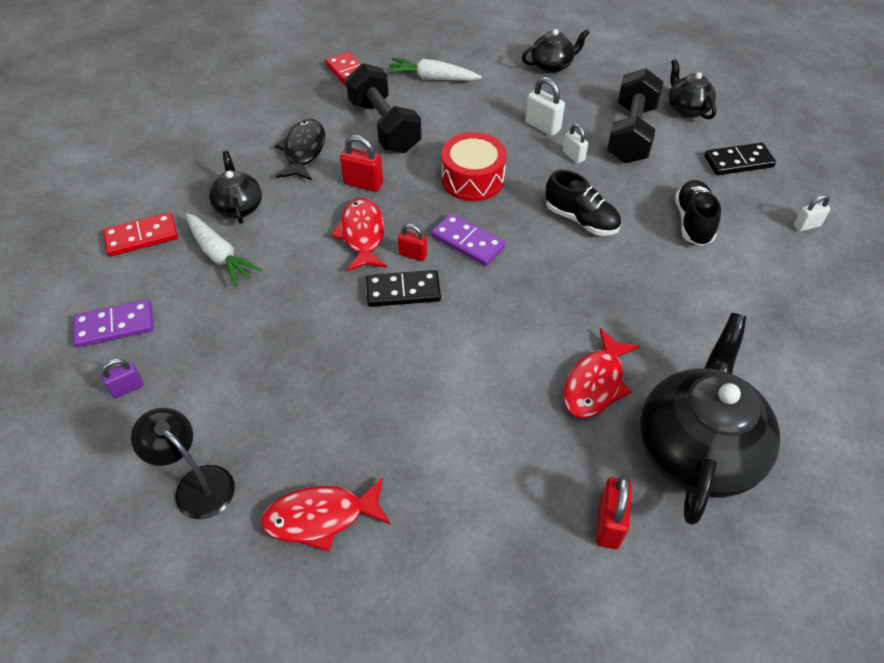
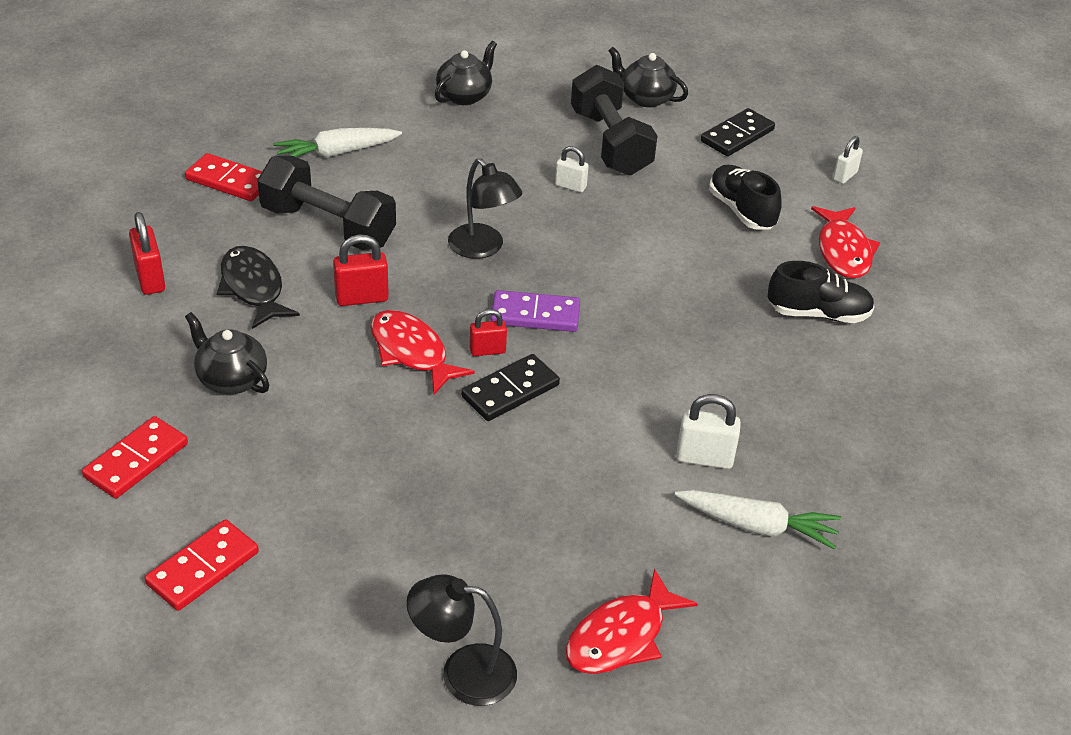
camera: 35 degrees left, 10 degrees down
purple domino [73,299,154,348] -> red domino [145,519,259,611]
purple padlock [101,358,144,398] -> none
white carrot [186,213,262,286] -> white carrot moved to [675,490,841,550]
red drum [441,132,507,201] -> black lamp [448,159,522,259]
white padlock [525,77,565,136] -> white padlock moved to [676,394,741,469]
black shoe [545,170,621,236] -> black shoe moved to [767,261,875,323]
red fish [563,328,640,419] -> red fish moved to [811,206,880,279]
red padlock [596,475,632,549] -> red padlock moved to [129,212,165,295]
black teapot [639,313,780,525] -> none

